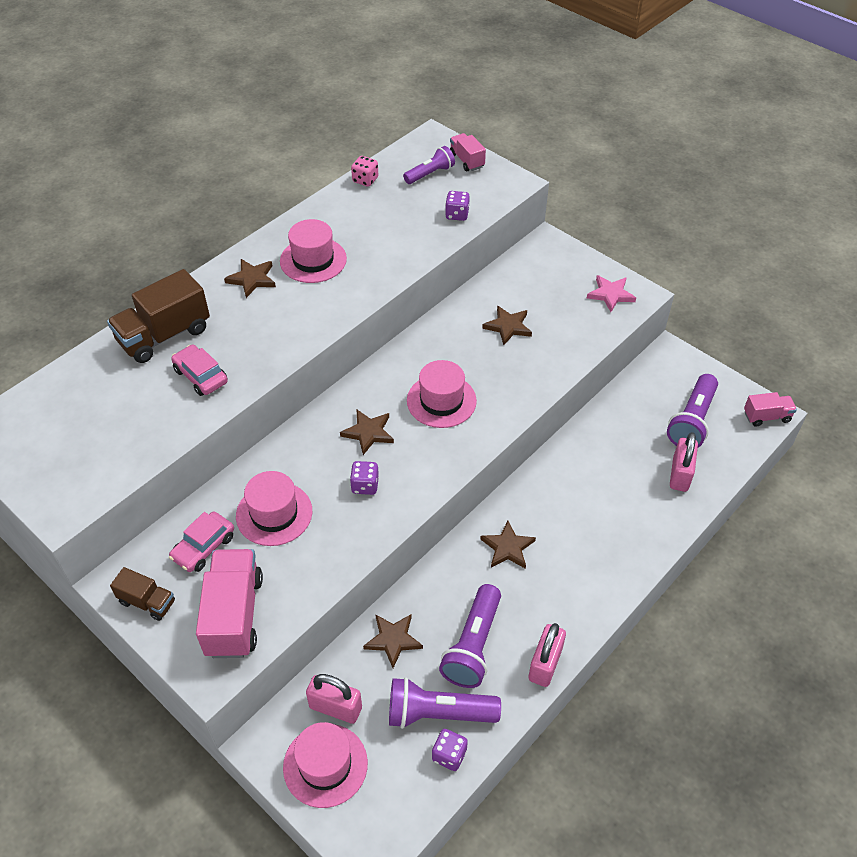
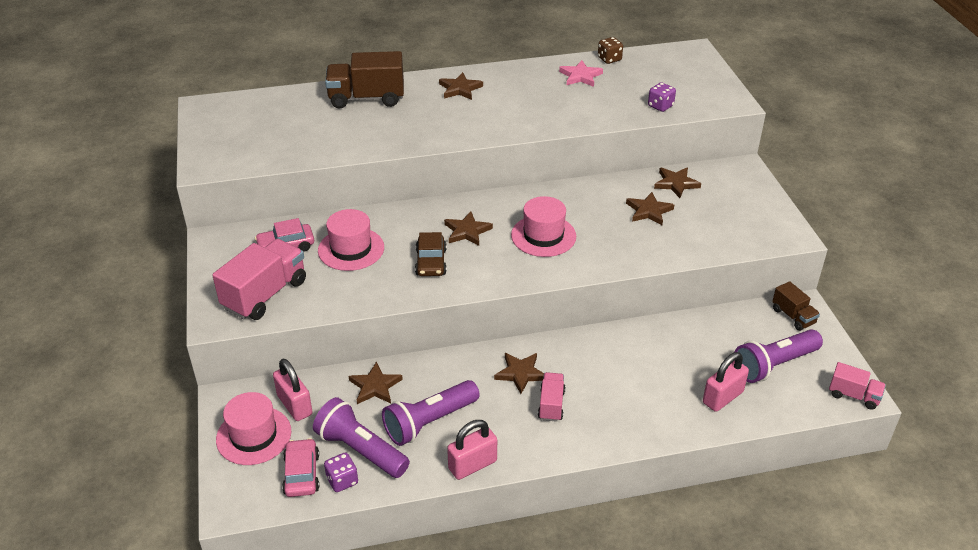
camera: 35 degrees right, 10 degrees down
brown truck [110,567,175,621] -> brown truck moved to [772,281,820,331]
pink car [171,345,228,396] -> pink car moved to [282,438,319,497]
pink hat [280,219,347,283] -> none
purple dice [350,461,379,495] -> brown car [415,232,447,276]
pink dice [351,156,378,187] -> brown dice [598,37,623,64]
purple flashlight [403,146,455,184] -> none
pink truck [450,133,486,171] -> pink truck moved to [538,372,566,422]
pink star [587,275,636,312] -> pink star moved to [559,60,603,87]
none -> brown star [654,167,701,198]

